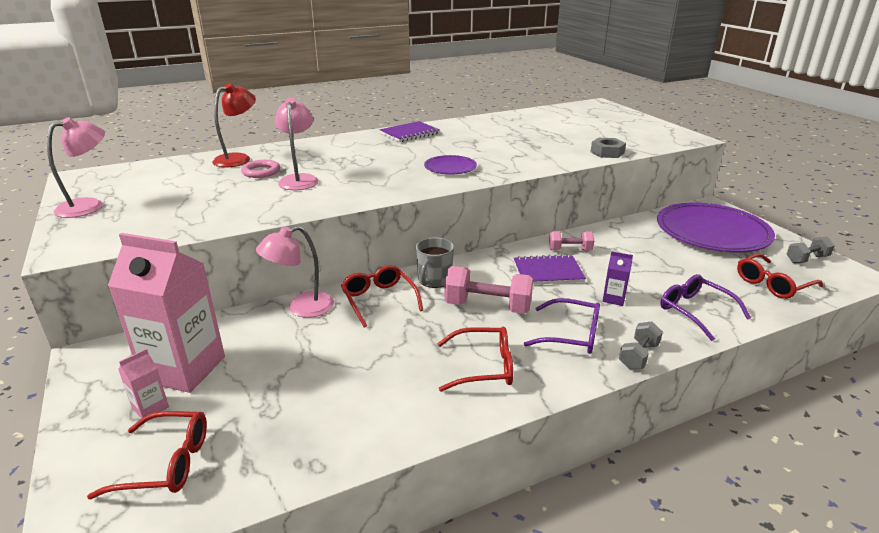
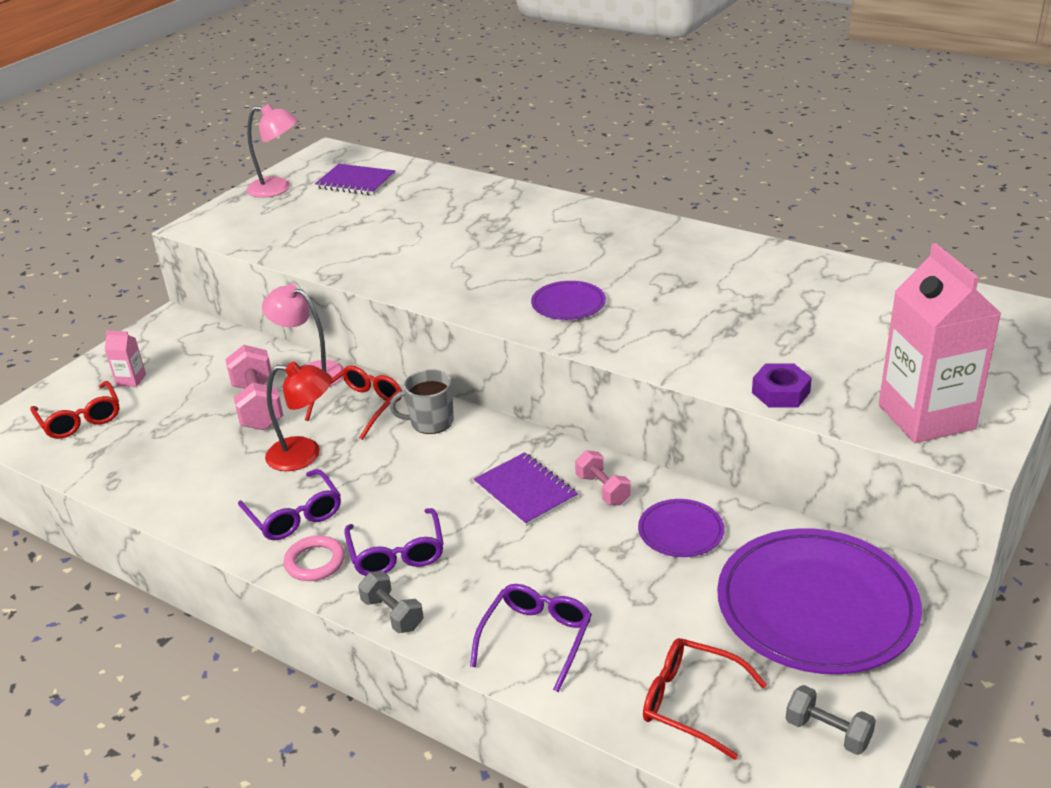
camera: 60 degrees right, 5 degrees up
pink carton [108,233,225,393] -> pink carton moved to [879,243,1002,443]
red lamp [212,83,256,167] -> red lamp moved to [265,362,332,471]
pink ring [241,160,280,178] -> pink ring moved to [284,535,345,581]
pink lamp [275,98,319,190] -> none
purple notebook [379,121,440,142] -> purple notebook moved to [315,164,395,195]
red glasses [437,327,513,392] -> purple glasses [238,469,341,540]
pink dumbbell [444,266,533,314] -> pink dumbbell moved to [225,345,283,430]
grey nut [591,138,626,158] -> purple nut [752,363,812,407]
purple carton [602,251,633,306] -> none
grey dumbbell [619,322,663,370] -> grey dumbbell turned 45 degrees clockwise [358,571,423,633]
none -> purple plate [638,499,724,557]

